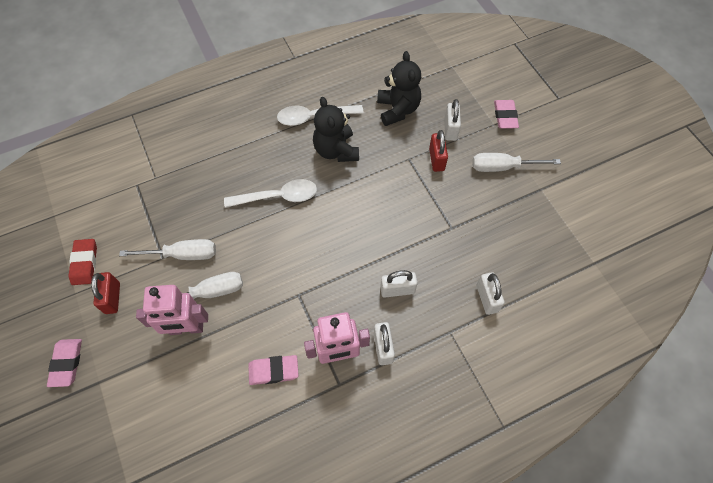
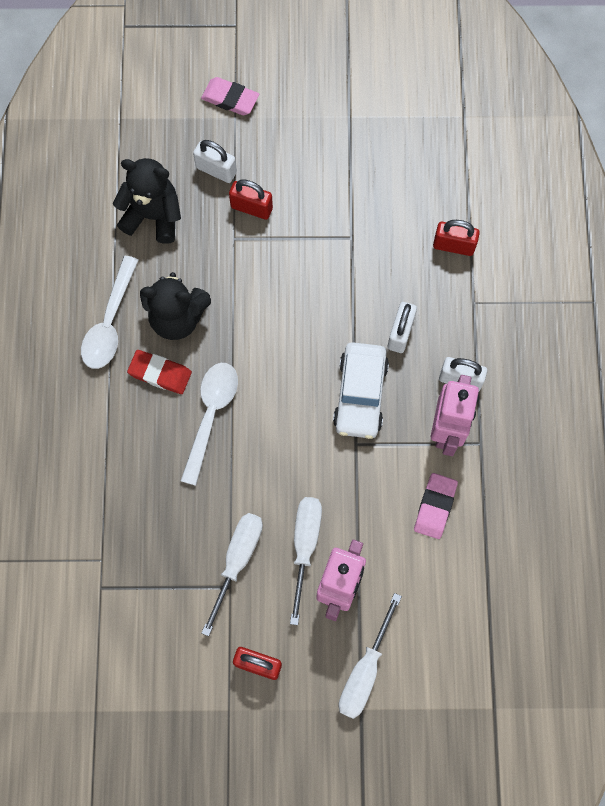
camera: 65 degrees left, 10 degrees up
pink eraser [47,339,82,387] -> none
red eraser [69,239,97,285] -> red eraser moved to [127,350,192,394]
white screwdriver [472,153,561,172] -> white screwdriver moved to [339,593,402,719]
white padlock [476,272,505,315] -> red padlock [433,220,480,256]
none -> white car [333,342,389,439]

